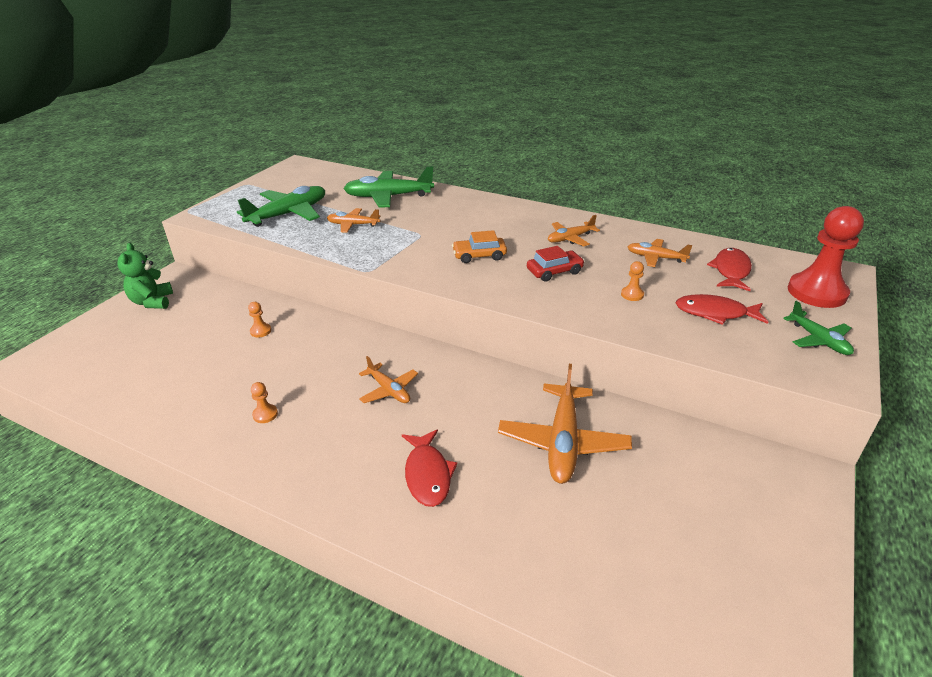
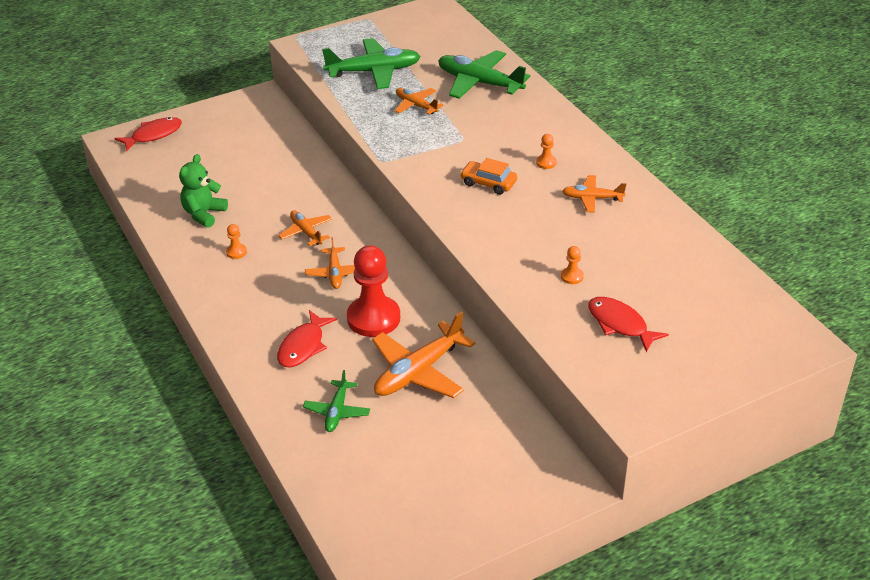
camera: 35 degrees right, 5 degrees up
green teddy bear [117,243,173,309] -> green teddy bear moved to [179,154,228,228]
orange pawn [248,302,271,337] -> orange pawn moved to [536,134,557,169]
red car [527,246,585,282] -> none
orange plane [628,239,692,267] -> orange plane moved to [278,210,332,246]
red fish [707,248,752,291] -> red fish moved to [115,117,182,151]
green plane [783,301,854,355] -> green plane moved to [303,370,370,432]
red pawn [788,206,864,308] -> red pawn moved to [347,246,400,337]

